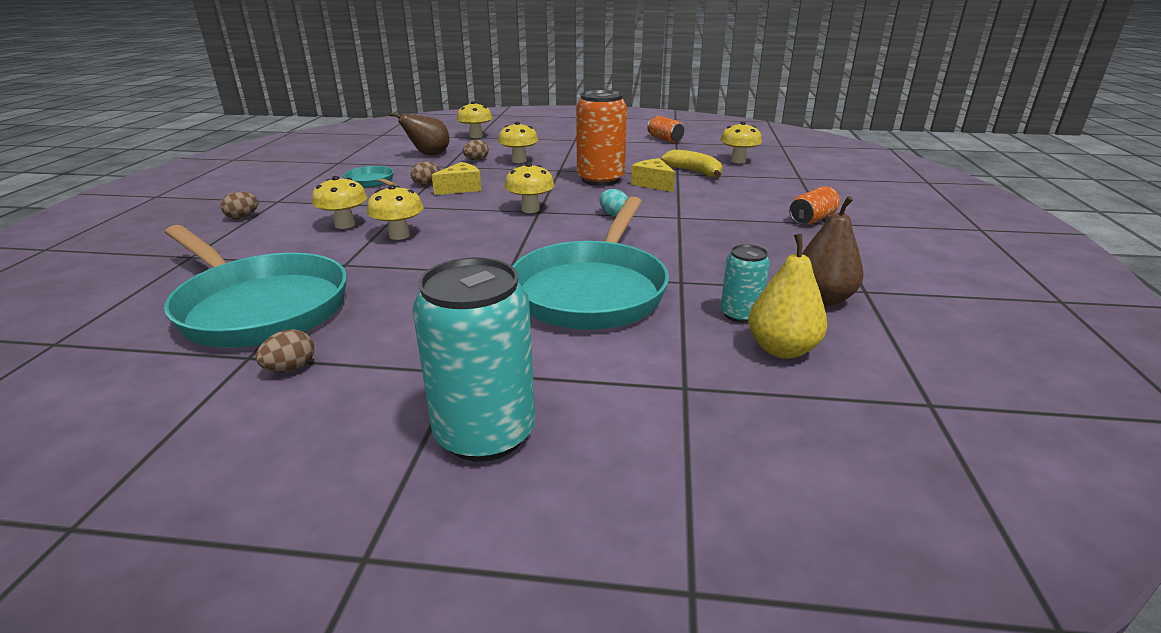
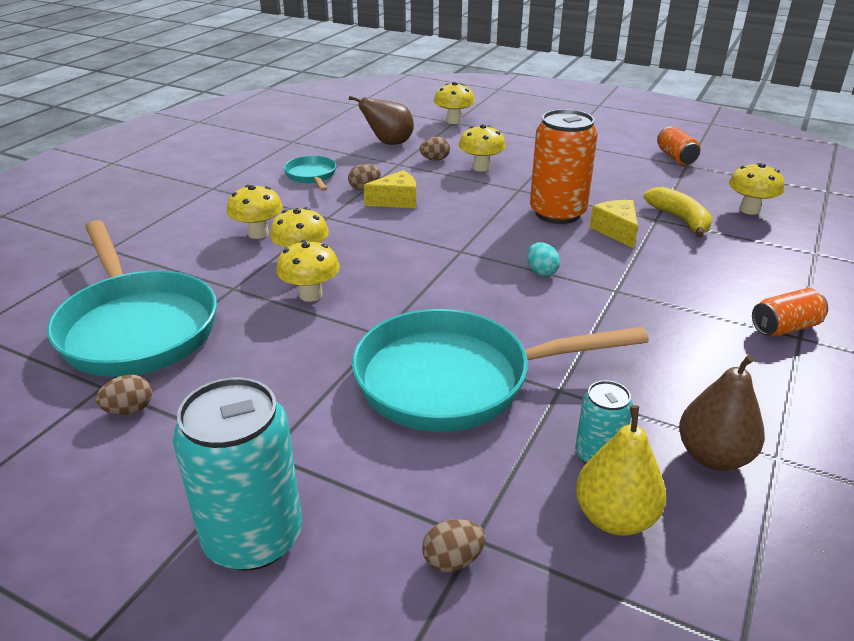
camera: 20 degrees right, 5 degrees up
brown egg [220,192,259,219] -> brown egg moved to [422,519,486,573]
yellow mushroom [505,163,554,213] -> yellow mushroom moved to [276,240,340,302]
turquoise pan [513,197,669,330] -> turquoise pan turned 45 degrees clockwise [352,309,649,432]

